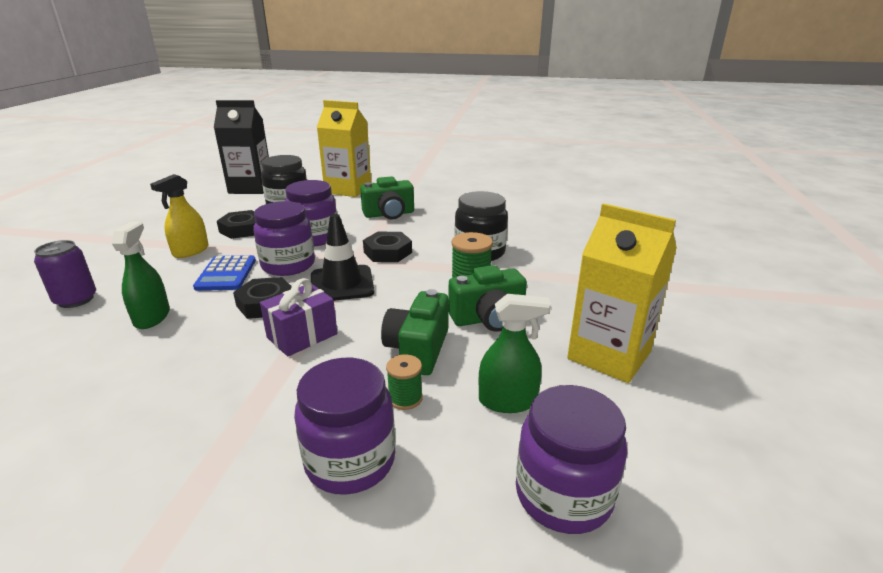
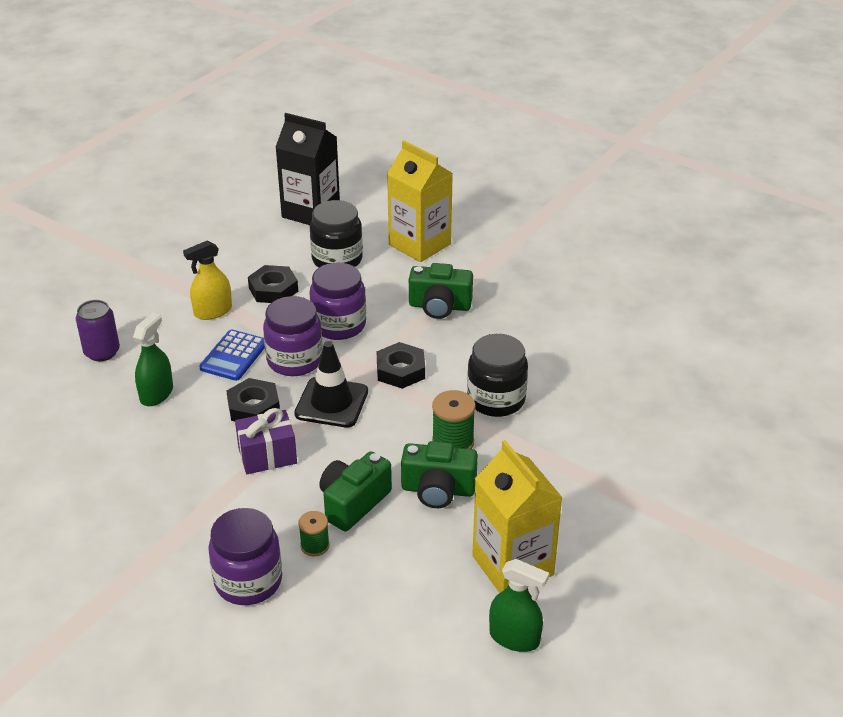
camera: 25 degrees right, 10 degrees up
green spray bottle [479,294,551,413] -> green spray bottle moved to [489,559,549,652]
purple jar [516,385,627,534] -> none

